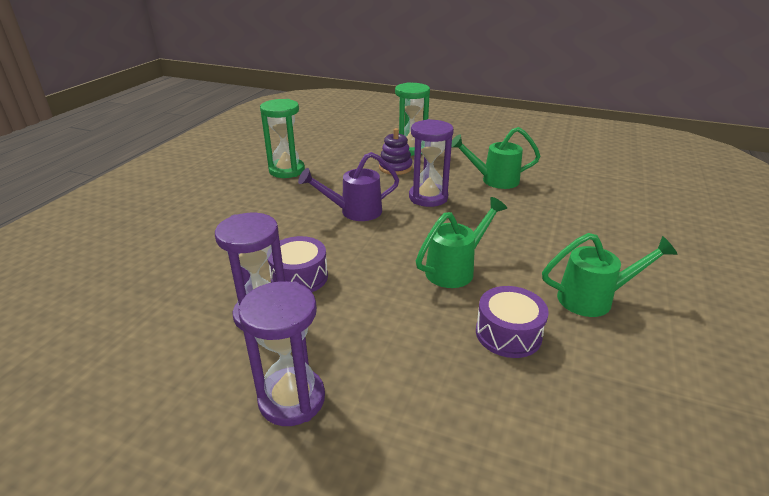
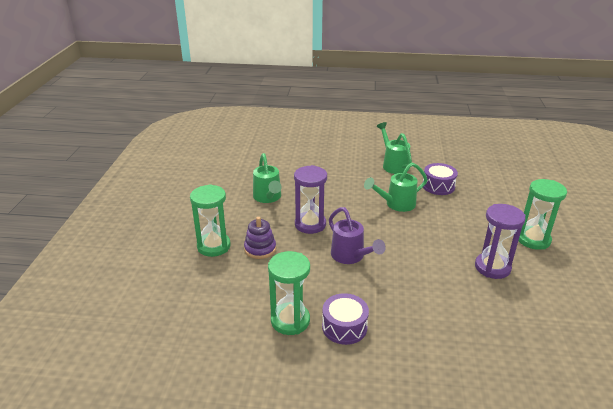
camera: 105 degrees left, 0 degrees up
purple hourglass [238,281,325,426] -> green hourglass [518,179,567,250]
purple drum [268,236,328,292] -> purple drum moved to [322,293,369,345]
green watering can [416,197,507,288] -> green watering can turned 60 degrees counterclockwise [364,163,428,212]

